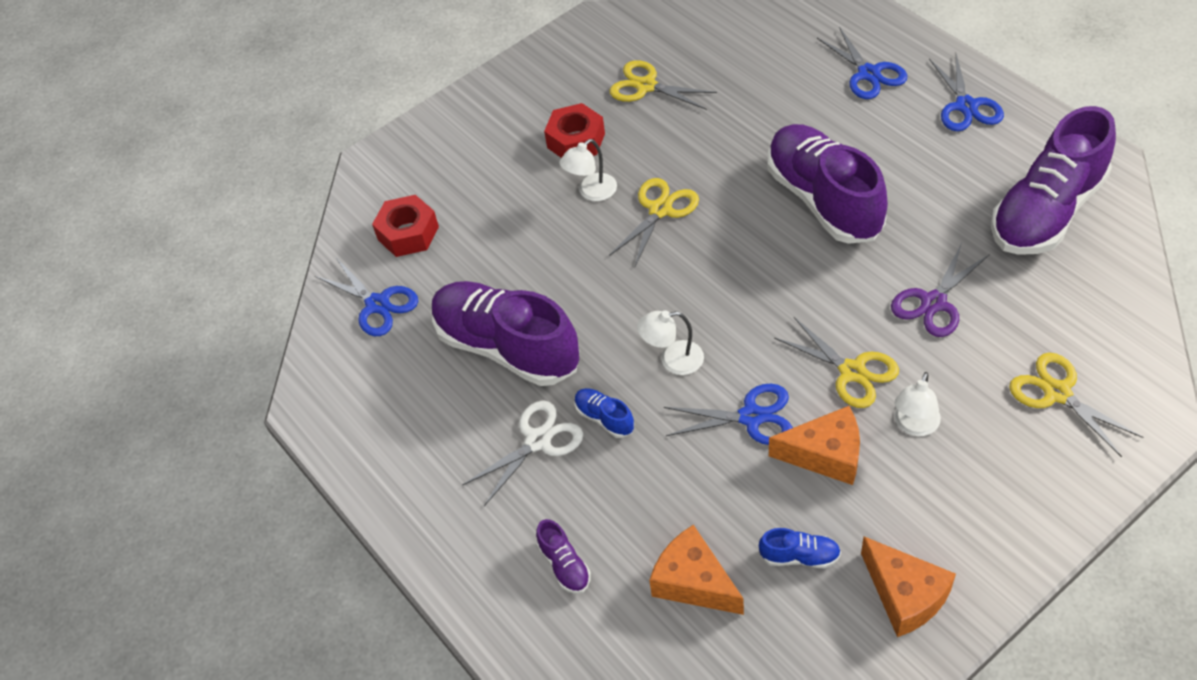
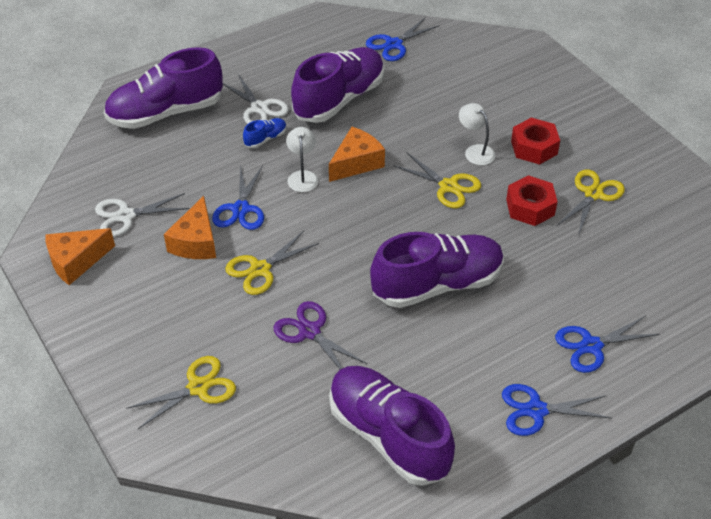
camera: 90 degrees right, 5 degrees down
red nut [372,195,439,257] -> red nut moved to [506,175,558,226]
purple shoe [536,519,591,594] -> purple shoe [104,47,223,129], size x2.47
orange cheese [649,525,744,615] -> orange cheese moved to [329,127,385,182]
blue shoe [759,528,841,568] -> white scissors [95,193,190,237]
white lamp [895,372,941,436] -> none

